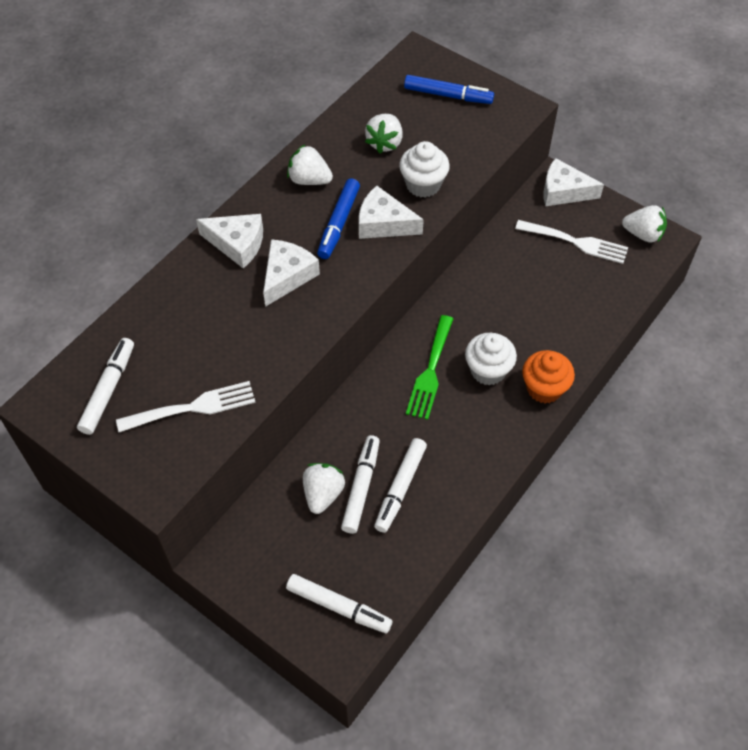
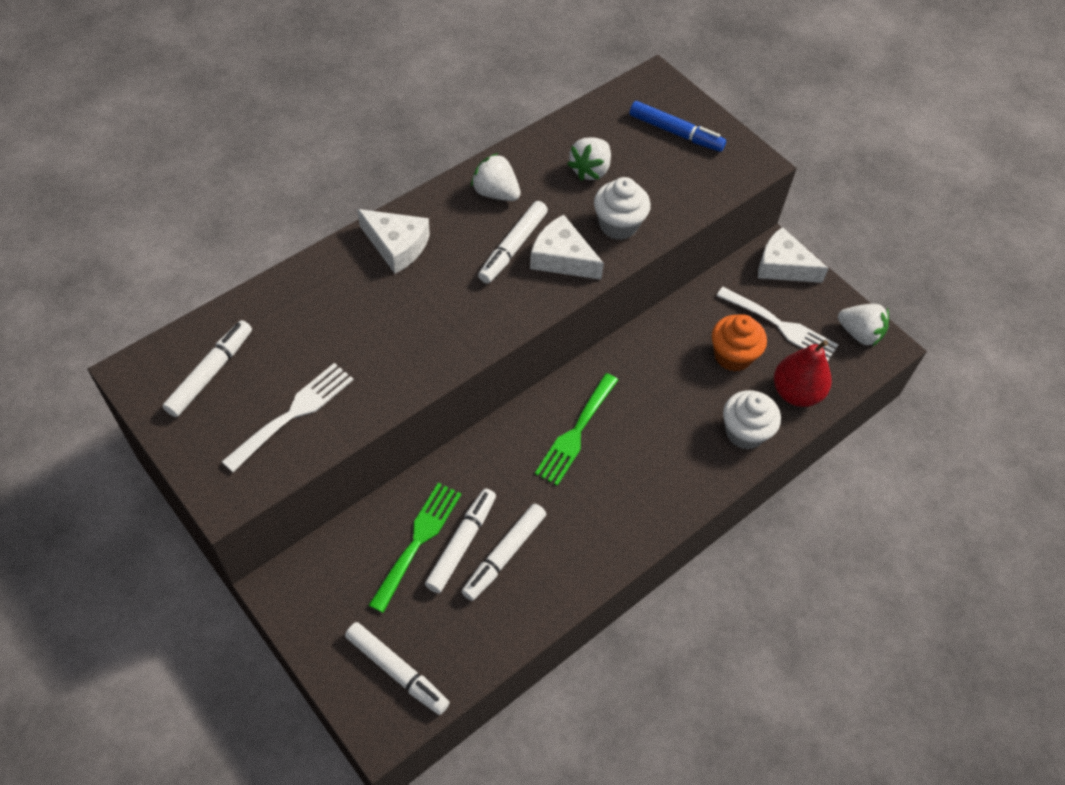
camera: 10 degrees right, 0 degrees up
white fork [116,381,256,432] -> white fork turned 45 degrees counterclockwise [222,363,353,472]
white cheese [263,239,320,307] -> none
white strawberry [303,463,345,514] -> green fork [369,483,461,613]
blue marker [317,178,360,259] -> white marker [478,201,548,283]
white cupcake [465,333,517,385] -> white cupcake moved to [723,390,781,450]
orange cupcake [522,350,575,404] -> orange cupcake moved to [712,315,767,372]
none -> red pear [774,340,832,407]

